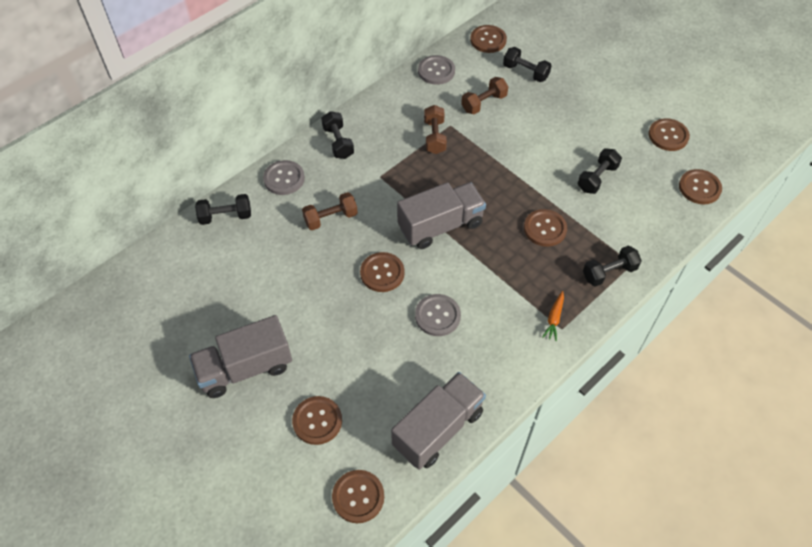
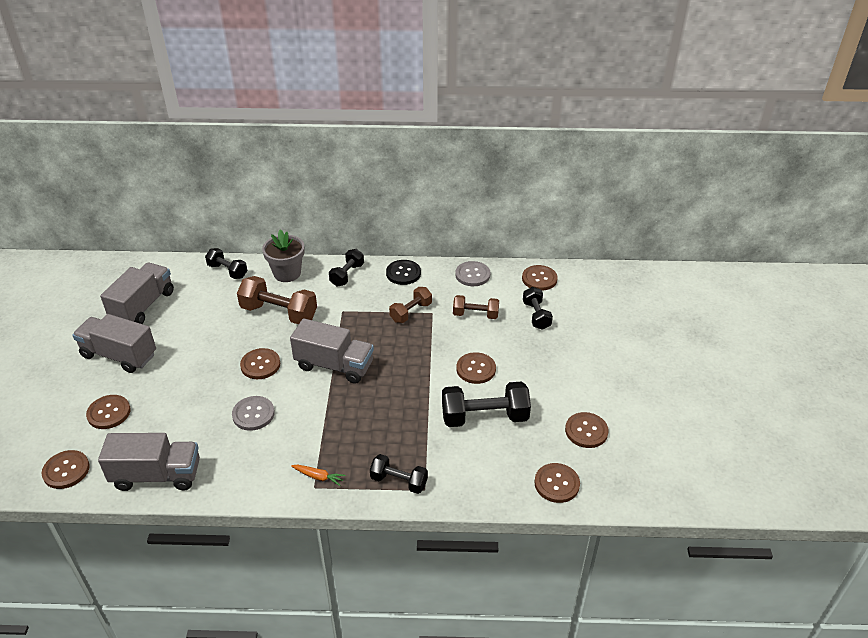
camera: 45 degrees right, 15 degrees down
grey button [263,160,305,195] -> grey flower pot [262,229,305,282]
brown dumbbell [302,192,358,230] -> brown dumbbell [237,276,317,324], size x1.66
brown button [524,209,567,247] -> brown button moved to [457,352,496,384]
orange carrot [542,291,564,341] -> orange carrot turned 135 degrees counterclockwise [291,465,345,486]
black dumbbell [577,148,622,194] -> black dumbbell [442,382,531,427], size x1.66
none -> grey truck [100,263,174,324]
none -> black button [386,260,421,285]

